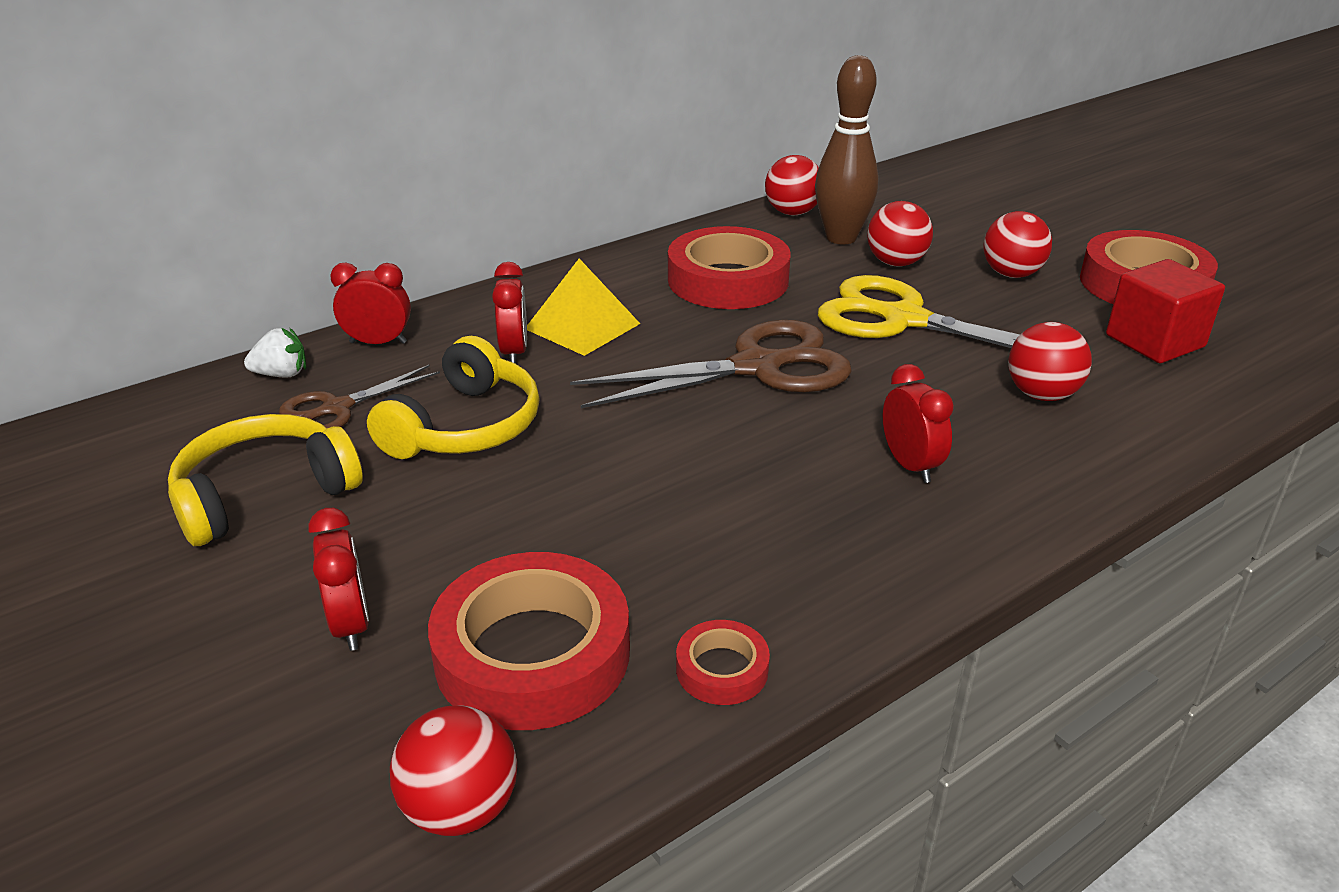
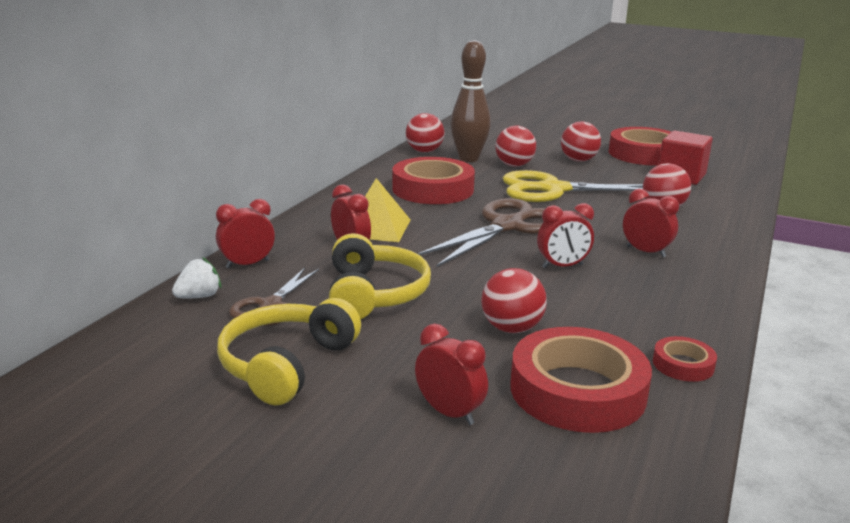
camera: 30 degrees left, 10 degrees down
red ball [390,705,517,836] -> red ball moved to [481,268,547,333]
none -> red clock [537,203,594,268]

